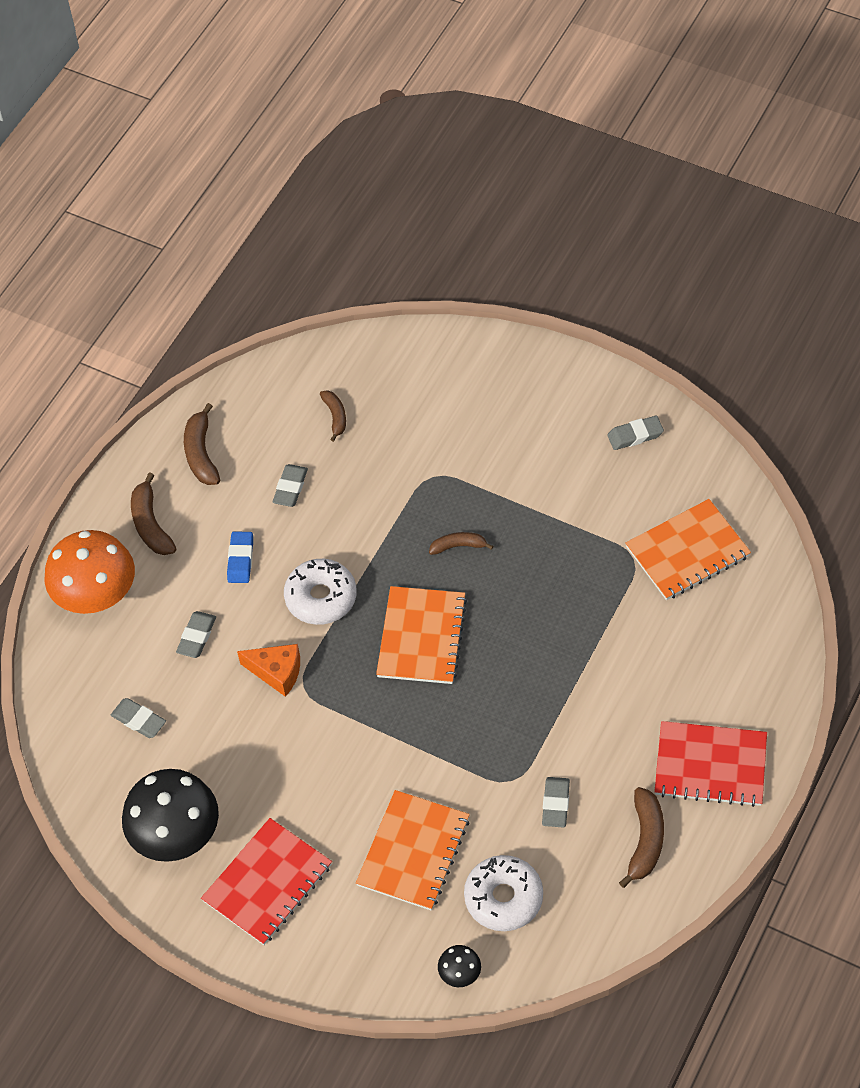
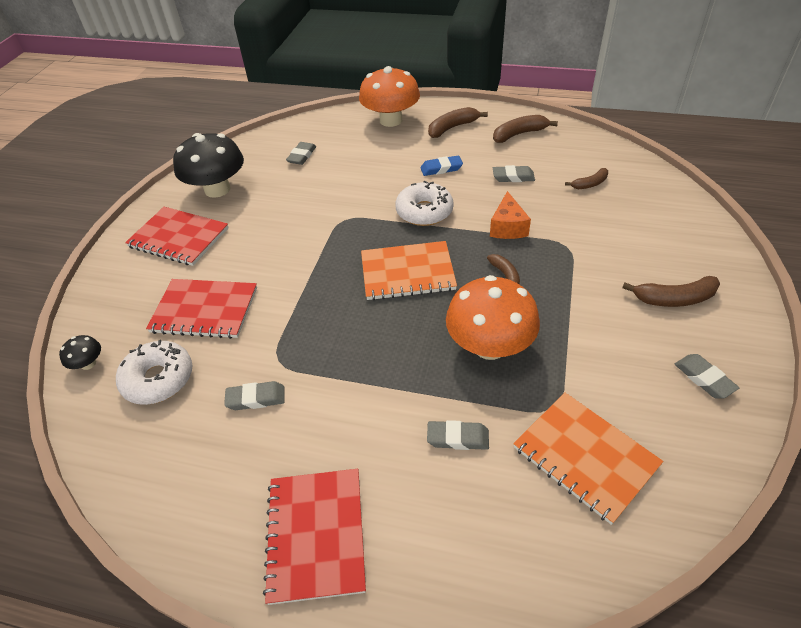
camera: 75 degrees right, 10 degrees down
grey eraser [176,611,216,658] -> grey eraser moved to [427,420,489,450]
orange cheese [237,644,300,697] -> orange cheese moved to [490,191,531,239]
orange notebook [356,790,470,911] -> red notebook [146,279,257,339]
brown banana [619,787,664,888] -> brown banana moved to [622,276,720,307]
none -> orange mushroom [446,275,540,360]

